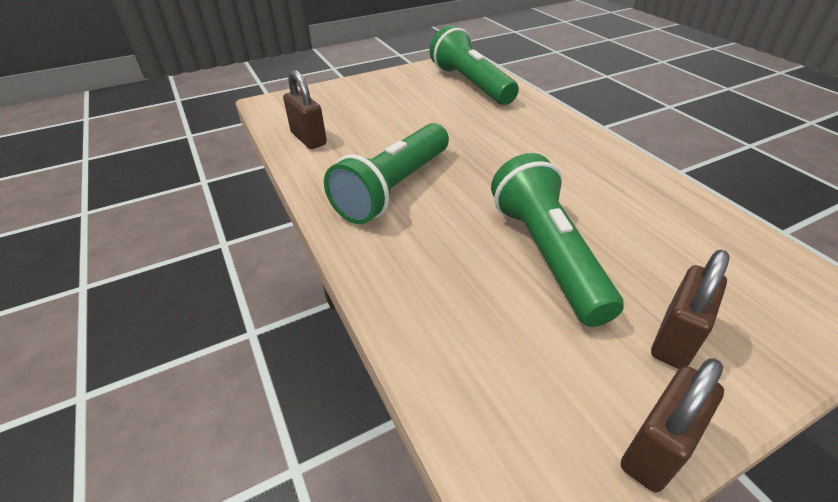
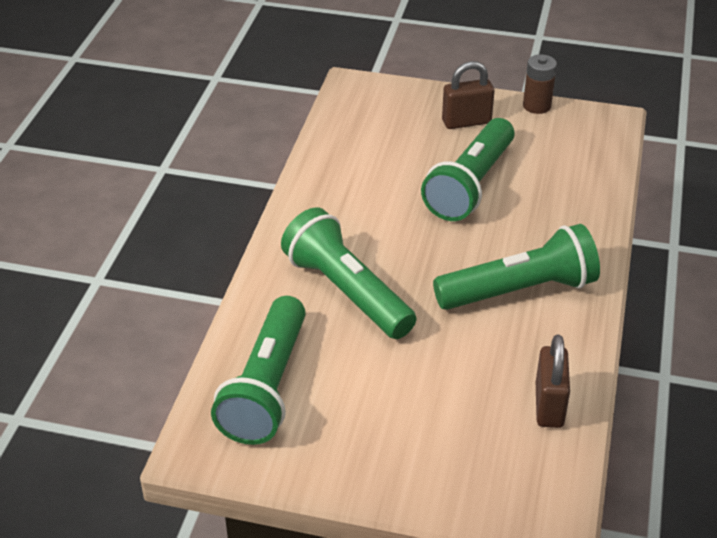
camera: 140 degrees left, 0 degrees up
brown padlock [621,358,724,493] -> brown battery [523,54,557,114]
none -> green flashlight [281,207,416,339]

